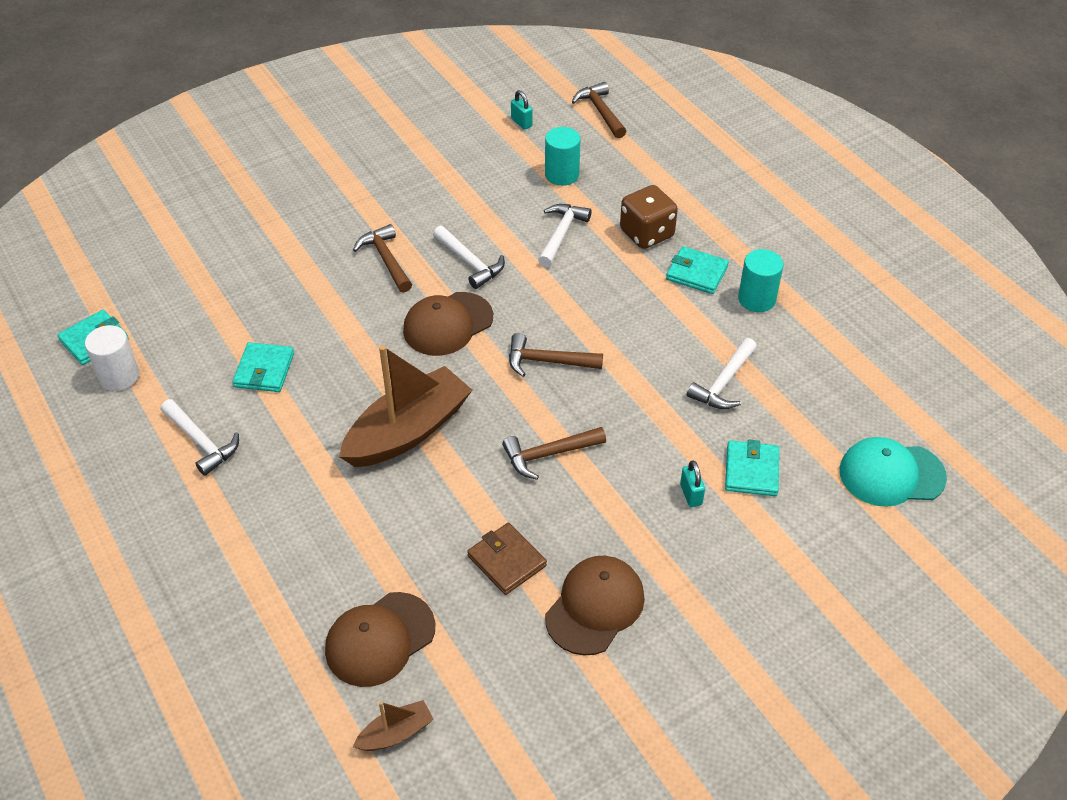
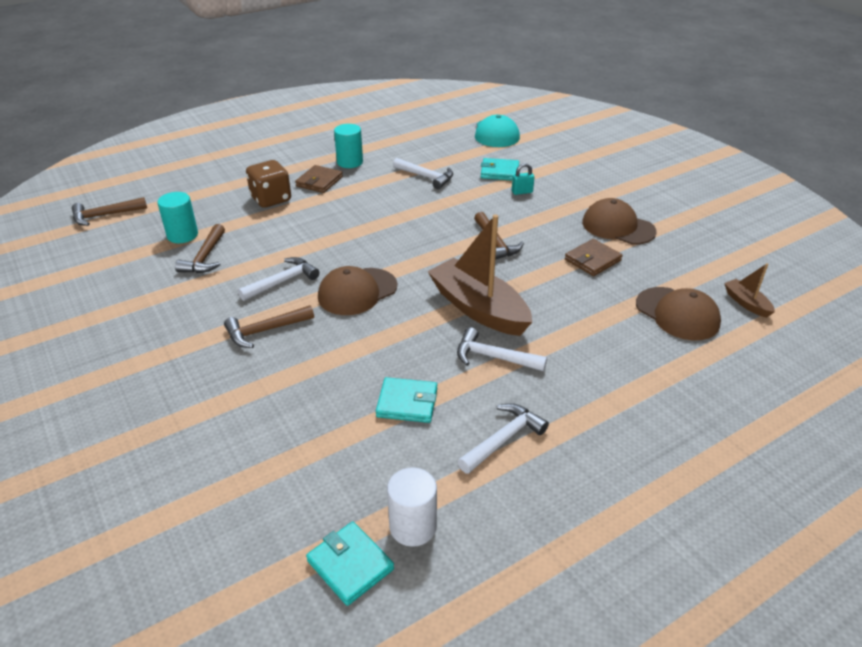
camera: 90 degrees left, 10 degrees down
brown cap [403,292,493,356] -> brown cap turned 90 degrees clockwise [318,266,397,315]
brown hammer [509,333,603,377] -> brown hammer moved to [175,224,225,273]
turquoise padlock [511,90,532,130] -> none
white hammer [538,204,592,267] -> white hammer moved to [457,327,547,371]
turquoise wallet [666,246,729,294] -> brown wallet [295,165,343,193]

